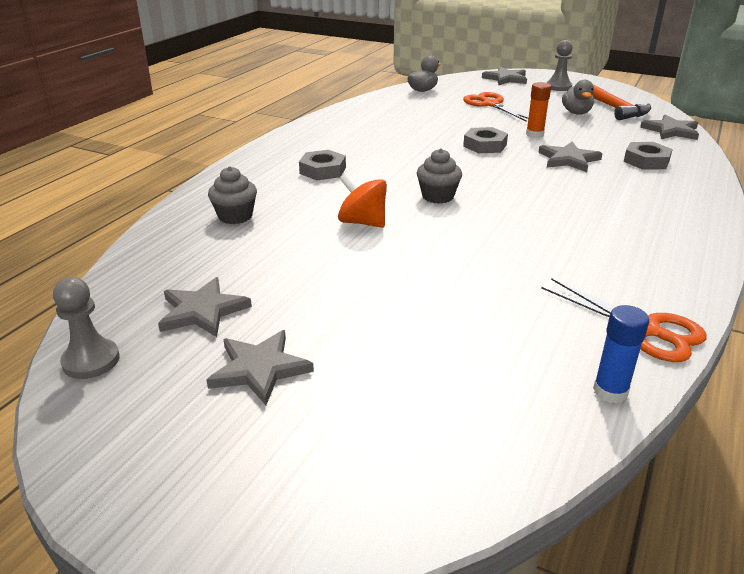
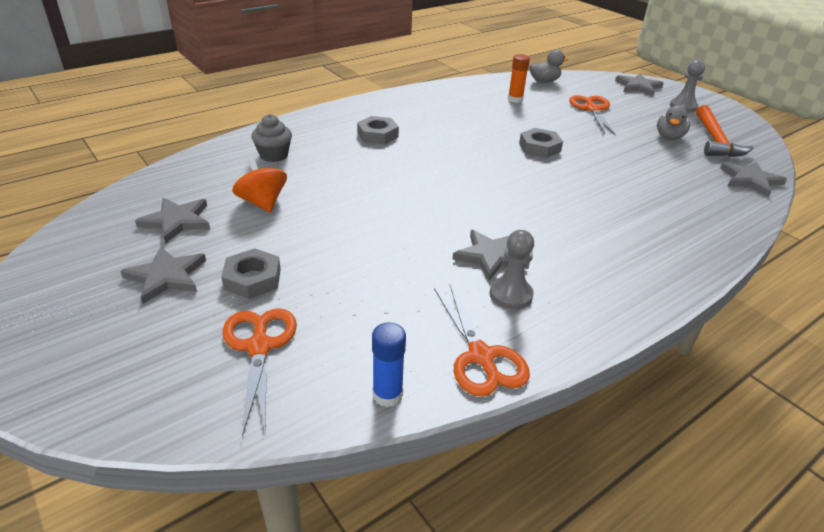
camera: 25 degrees right, 5 degrees up
grey pawn [53,277,120,379] -> grey pawn moved to [489,230,534,310]
orange spinning top [338,174,387,228] -> orange spinning top moved to [232,156,287,212]
grey cupcake [417,149,462,204] -> none
orange glue stick [526,82,551,138] -> orange glue stick moved to [508,54,530,103]
grey star [538,142,602,172] -> grey star moved to [452,230,530,281]
grey nut [624,142,673,170] -> grey nut moved to [221,248,281,299]
none -> orange scissors [222,308,297,437]

